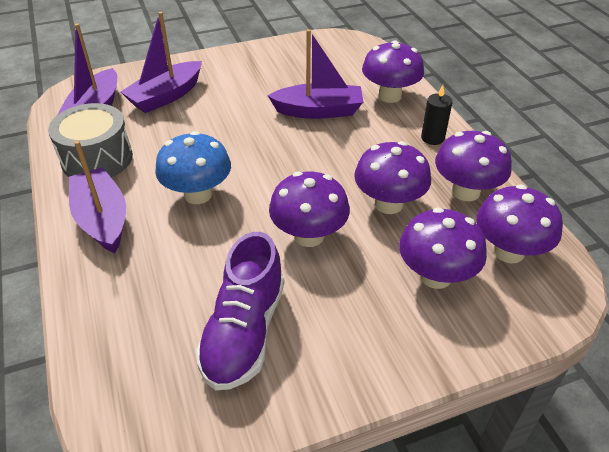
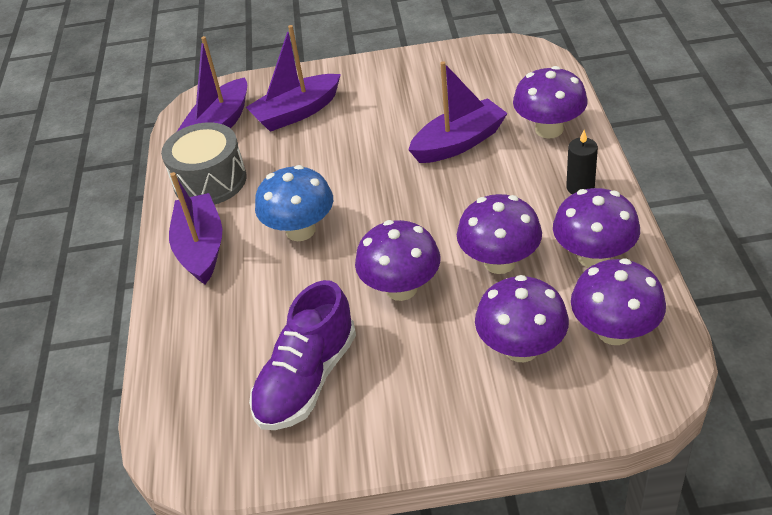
camera: 20 degrees right, 0 degrees up
purple boat [268,29,363,119] -> purple boat turned 45 degrees counterclockwise [408,61,508,163]

